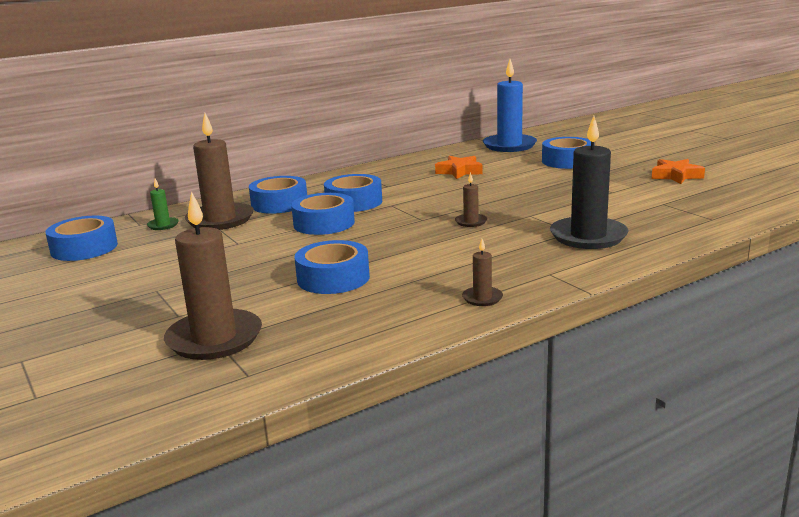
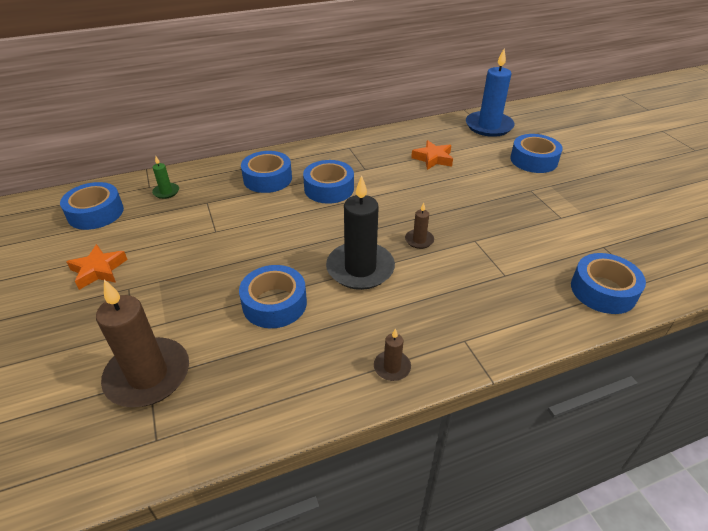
camera: 10 degrees right, 20 degrees up
brown candle [185,113,254,230] -> none
blue tape [291,193,355,235] -> blue tape moved to [571,253,646,314]
black candle [550,116,629,249] -> black candle moved to [326,175,395,290]
orange star [652,159,705,184] -> orange star moved to [67,244,128,290]

